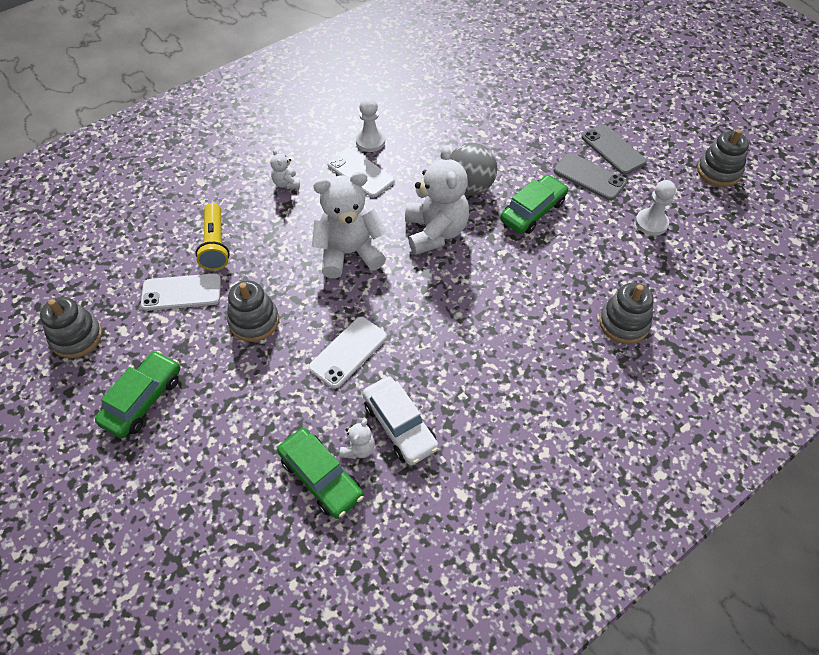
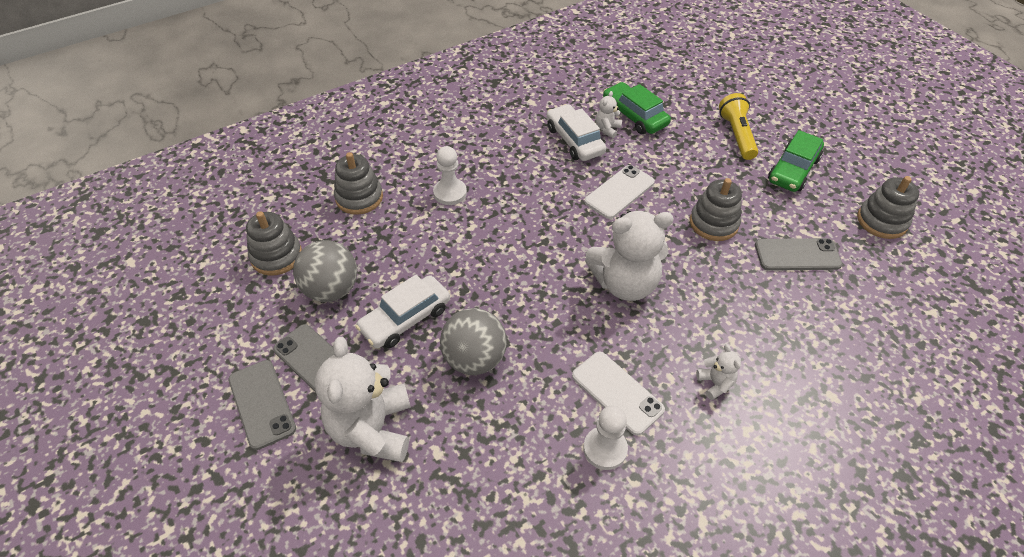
camera: 175 degrees left, 5 degrees down
white phone [141,273,221,311] -> grey phone [755,238,842,271]
yellow flashlight [195,203,230,271] -> yellow flashlight moved to [719,93,758,160]
white teddy bear [405,145,469,255] -> white teddy bear moved to [315,337,411,462]
green car [500,175,568,234] -> white car [355,274,450,348]
white pawn [635,180,676,236] -> white pawn moved to [433,146,467,205]
grey stacking toy [697,129,749,187] -> grey stacking toy moved to [246,211,302,276]
none -> grey ball [293,240,357,302]

